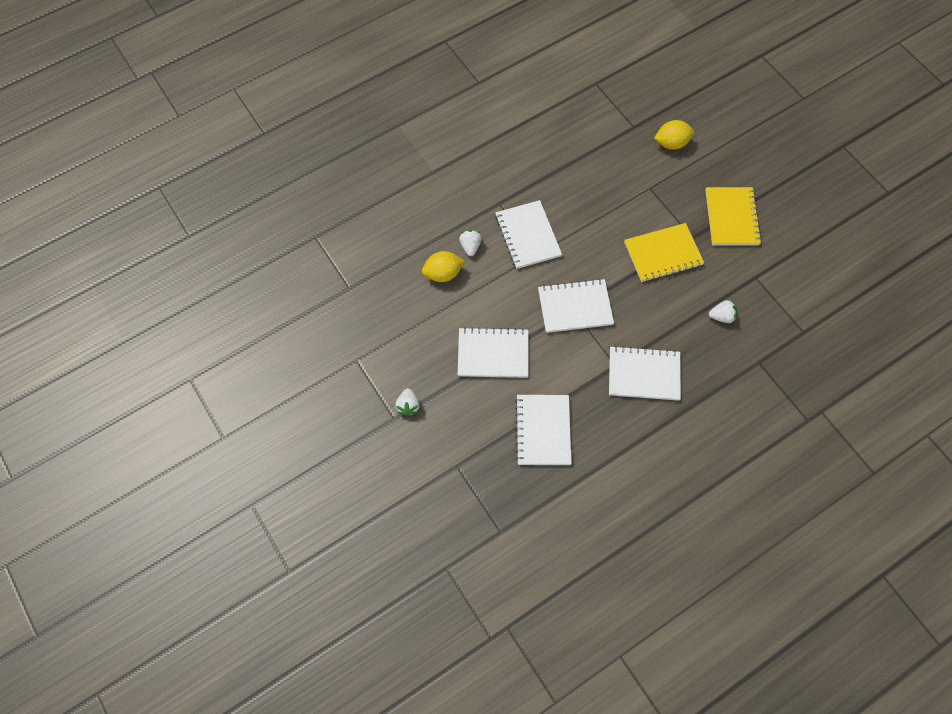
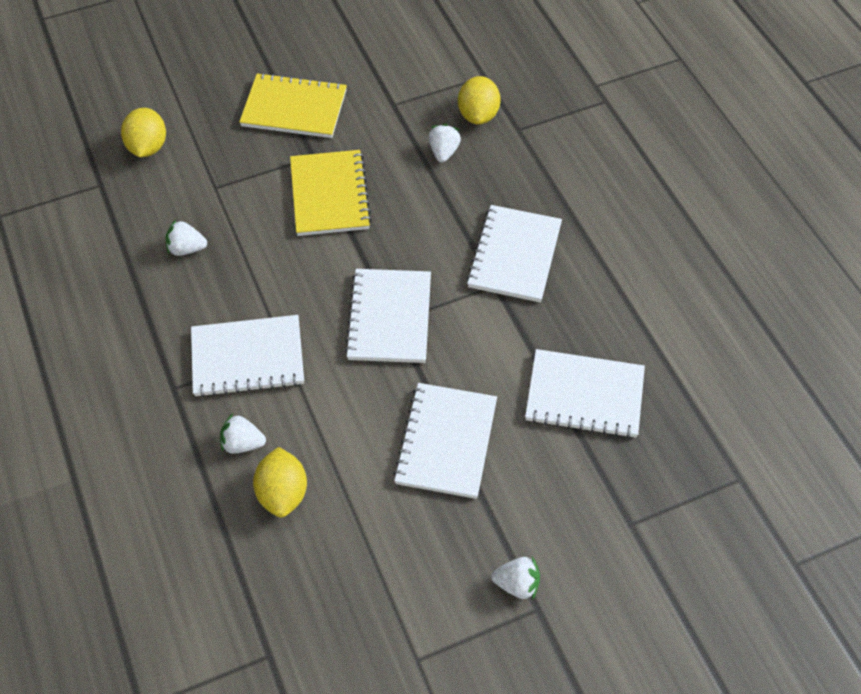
camera: 80 degrees left, 10 degrees down
none -> white strawberry [166,220,207,256]
none -> yellow lemon [458,76,501,125]

